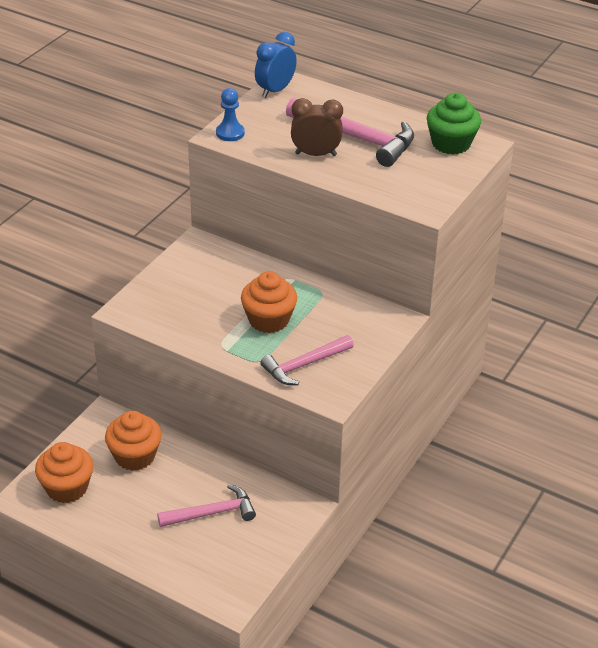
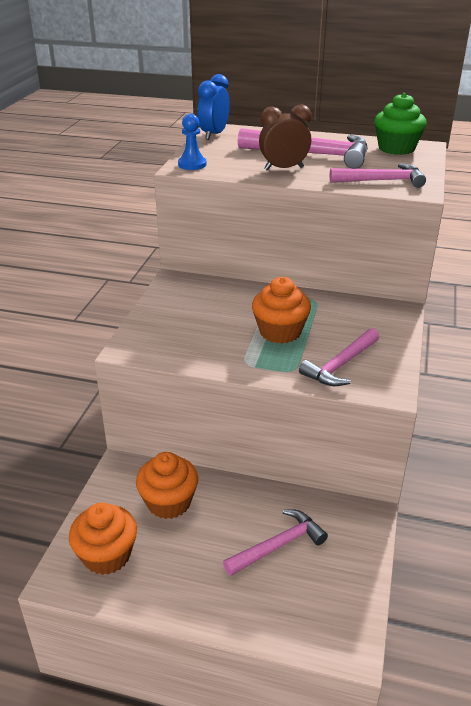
camera: 15 degrees left, 5 degrees down
none -> pink hammer [330,163,426,188]

